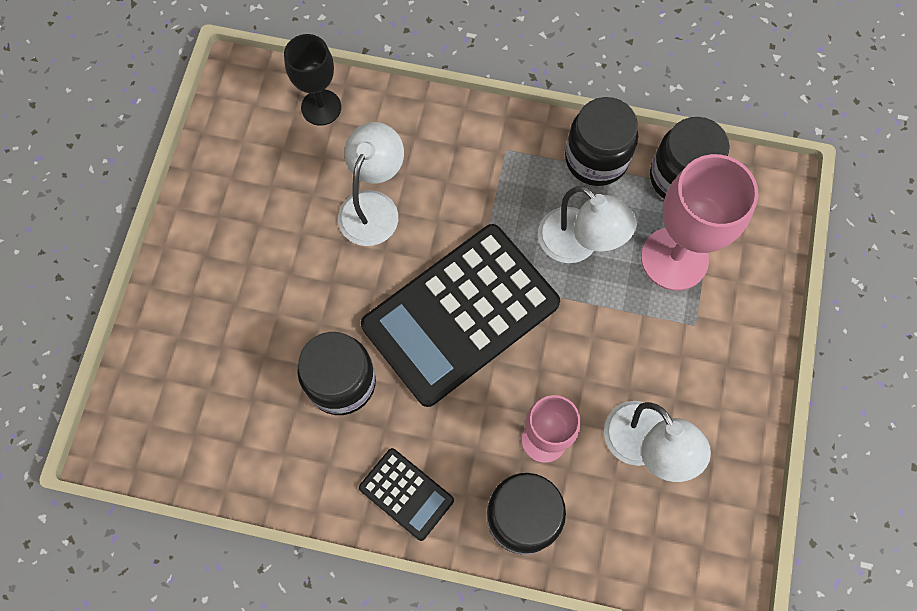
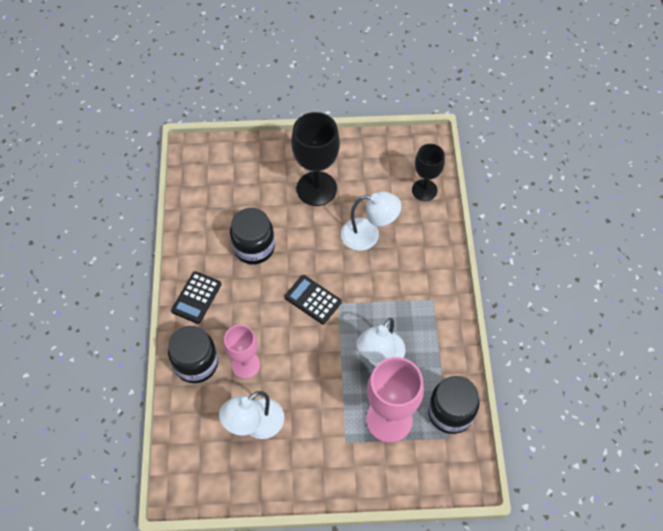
camera: 75 degrees right, 10 degrees down
black calculator [361,224,560,407] -> black calculator [285,275,342,324], size x0.45
black jar [565,97,638,186] -> none
none -> black goblet [291,112,340,206]

